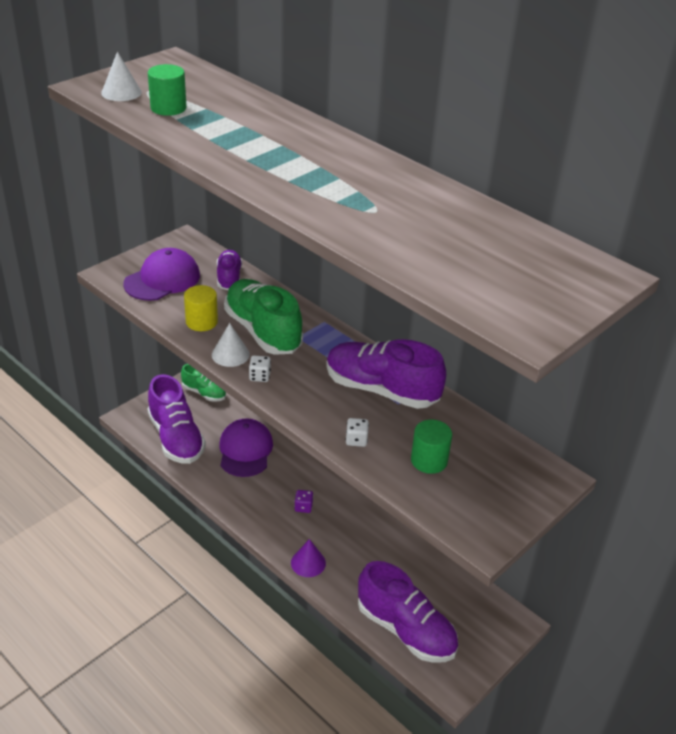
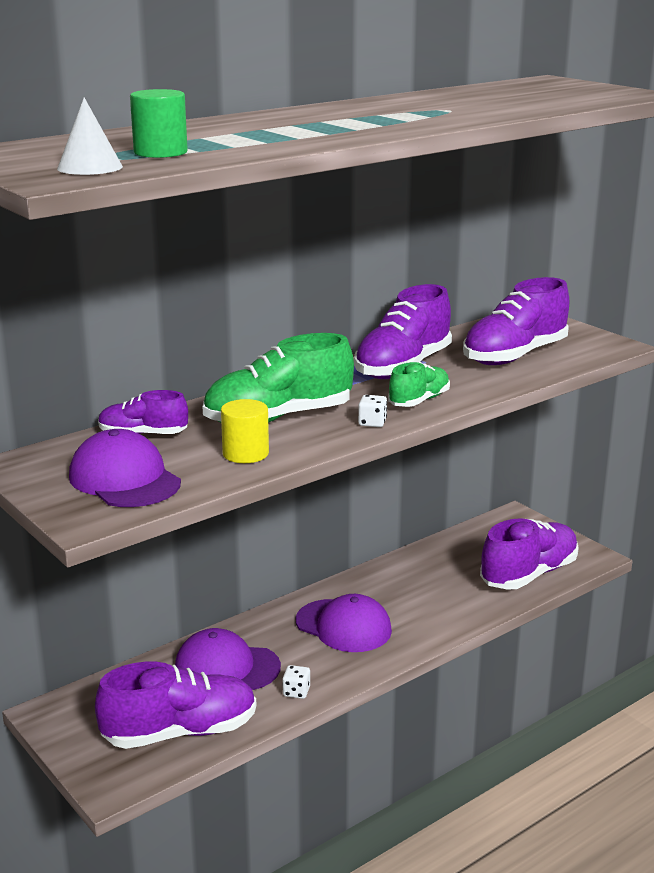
camera: 80 degrees left, 15 degrees down
green shoe [181,364,226,402] -> green shoe moved to [388,362,450,407]
white cone [212,323,250,367] -> none
purple cone [291,539,326,577] -> none
purple dice [294,490,313,513] -> purple cap [295,594,392,652]
white dice [345,418,369,447] -> white dice moved to [282,665,310,699]
green cylinder [411,419,452,474] -> purple shoe [463,277,569,365]

